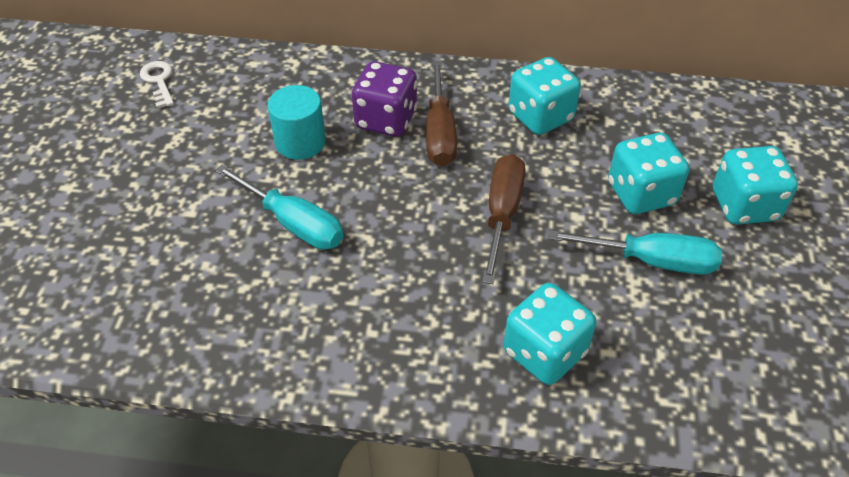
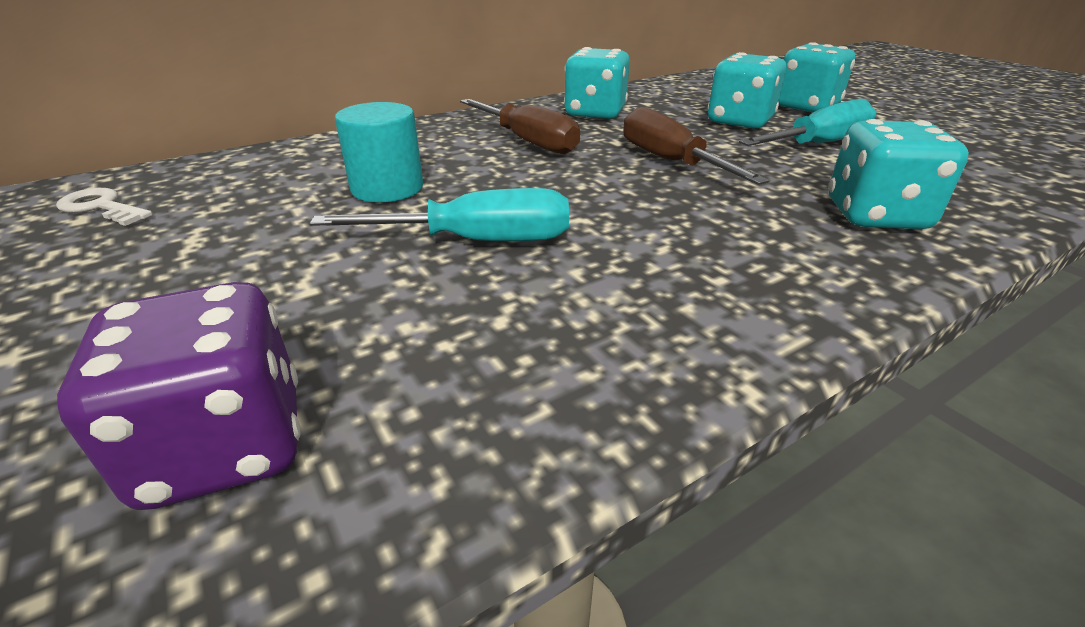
camera: 40 degrees left, 15 degrees down
purple dice [352,61,418,137] -> purple dice moved to [57,282,301,510]

